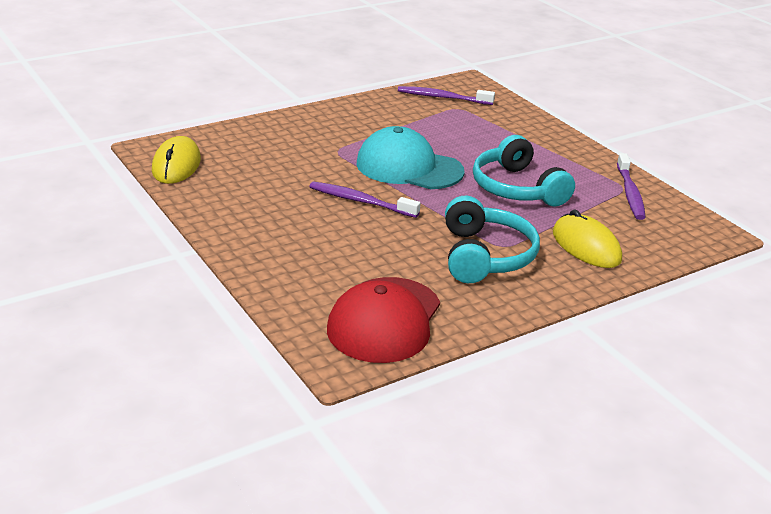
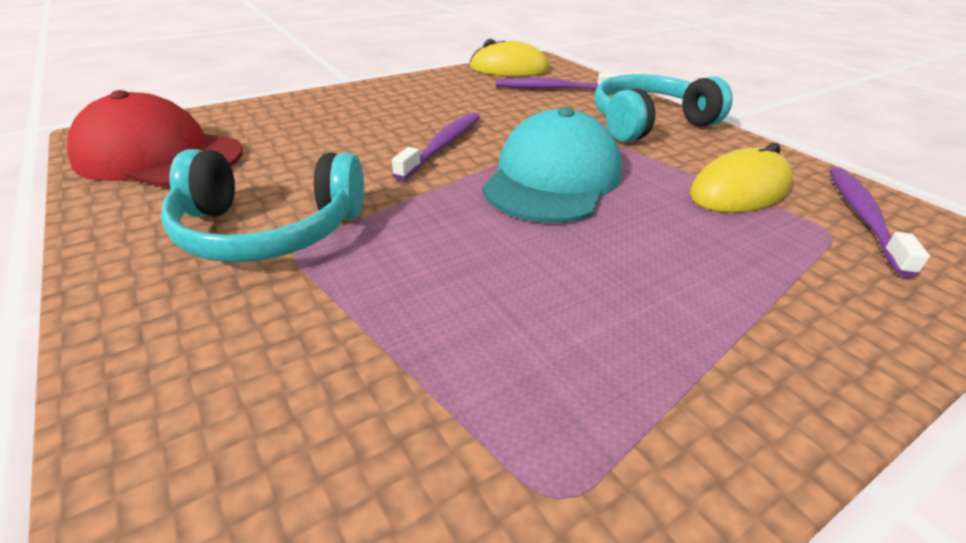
camera: 90 degrees right, 5 degrees up
turquoise headphones [473,135,575,207] -> turquoise headphones moved to [595,74,733,142]
yellow mouse [553,209,622,268] -> yellow mouse moved to [690,143,793,213]
purple toothbrush [617,153,646,220] -> purple toothbrush moved to [496,73,622,90]

